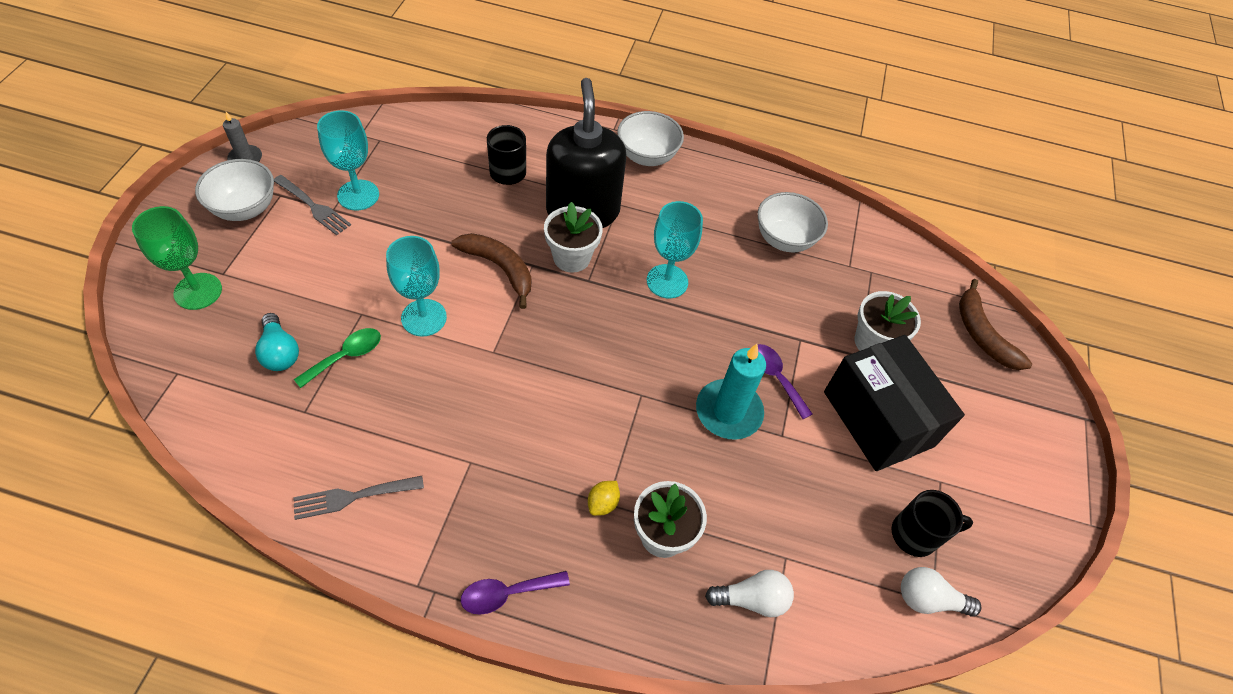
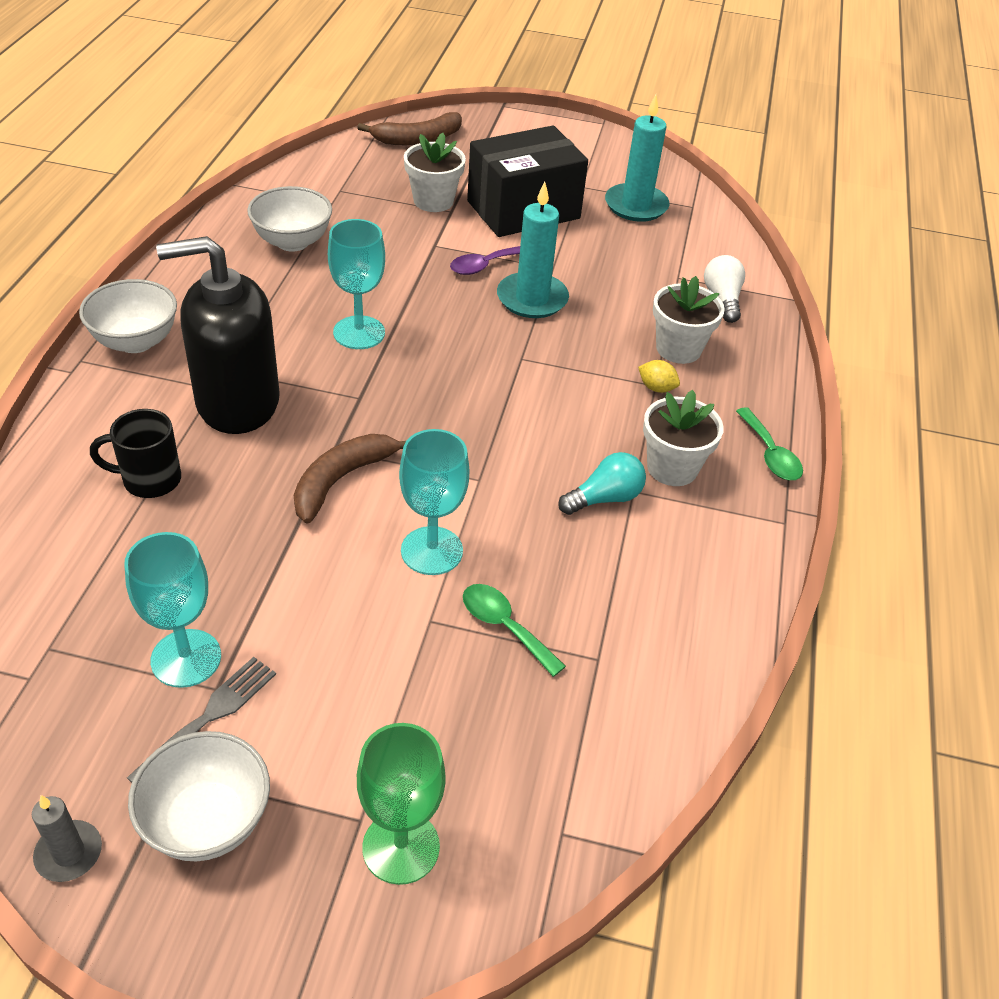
camera: 90 degrees left, 10 degrees down
turquoise light bulb [255,313,299,371] -> turquoise light bulb moved to [558,452,646,515]
grey fork [293,476,424,520] -> none
purple spoon [461,571,570,615] -> green spoon [736,407,803,480]
white flower pot [544,202,603,273] -> white flower pot moved to [643,390,724,486]
black mug [891,490,973,557] -> turquoise candle [605,95,670,222]
white light bulb [901,567,981,617] -> none

